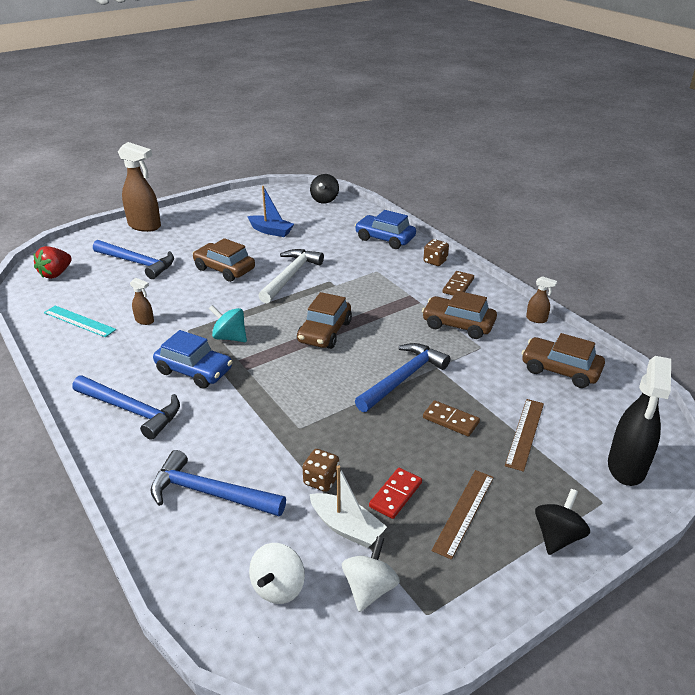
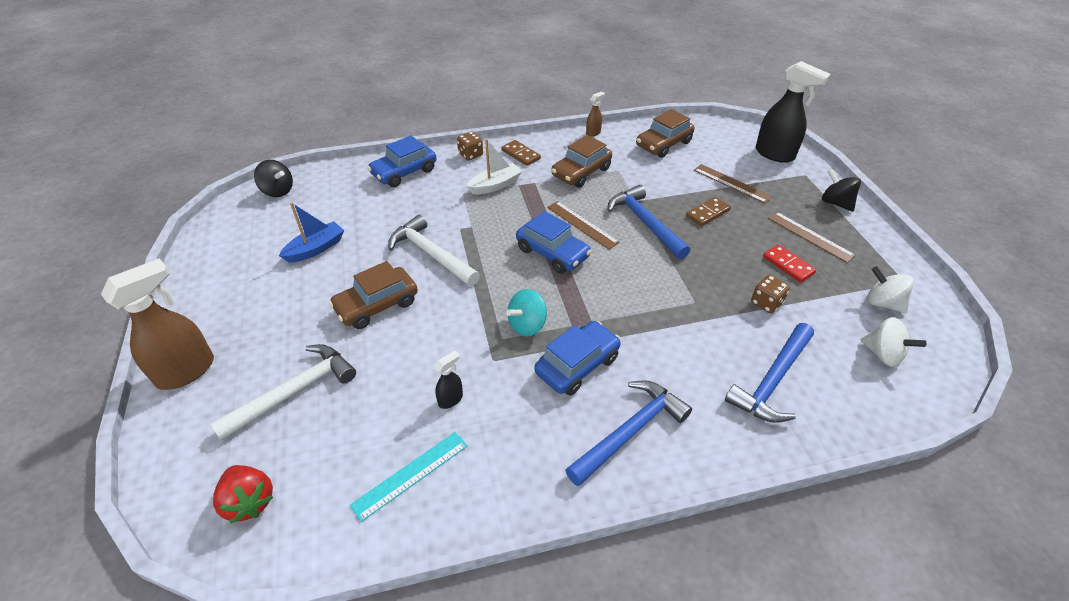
camera: 70 degrees left, 10 degrees up
blue hammer [93,240,174,279] -> white hammer [210,344,356,441]
brown spray bottle [130,278,154,325] -> black spray bottle [434,351,463,409]
brown car [297,292,352,349] -> blue car [516,211,592,273]
white boat [310,465,387,548] -> white boat moved to [466,139,522,194]
none -> brown ruler [547,201,620,250]

